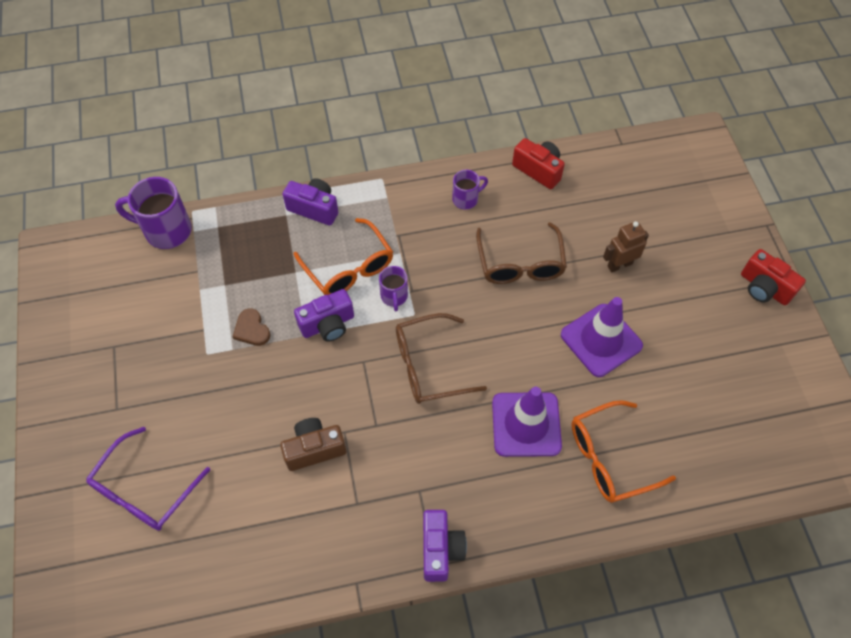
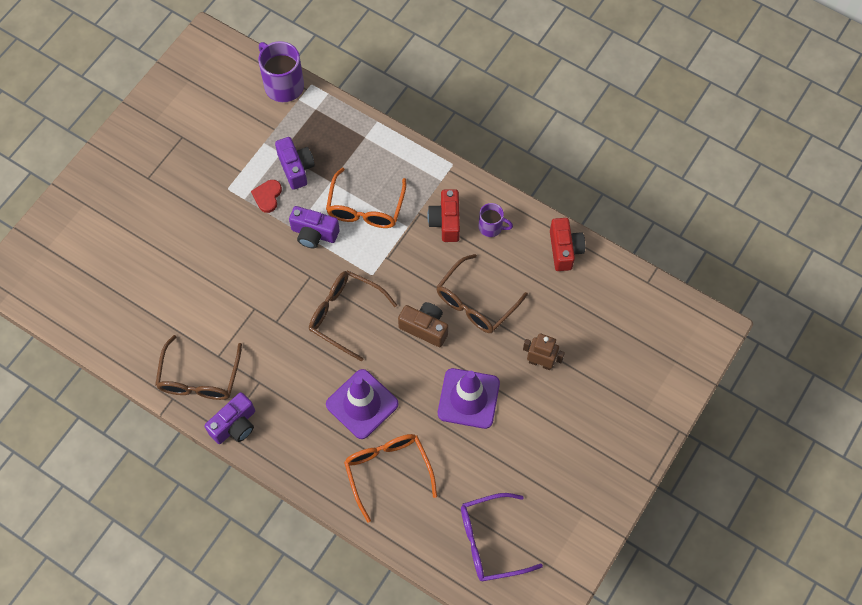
camera: 45 degrees right, 5 degrees up
purple glasses [86,427,210,531] -> purple glasses moved to [461,493,543,581]
brown heart [233,309,271,346] -> red heart [251,180,282,213]
brown camera [280,418,347,471] -> brown camera moved to [398,302,448,347]
purple camera [282,178,338,226] -> purple camera moved to [275,137,315,190]
purple mug [379,266,408,311] -> none
orange glasses [571,400,676,503] -> orange glasses turned 45 degrees clockwise [344,434,437,523]
red camera [741,249,806,305] -> red camera moved to [427,189,460,242]
none -> brown glasses [155,335,242,400]

